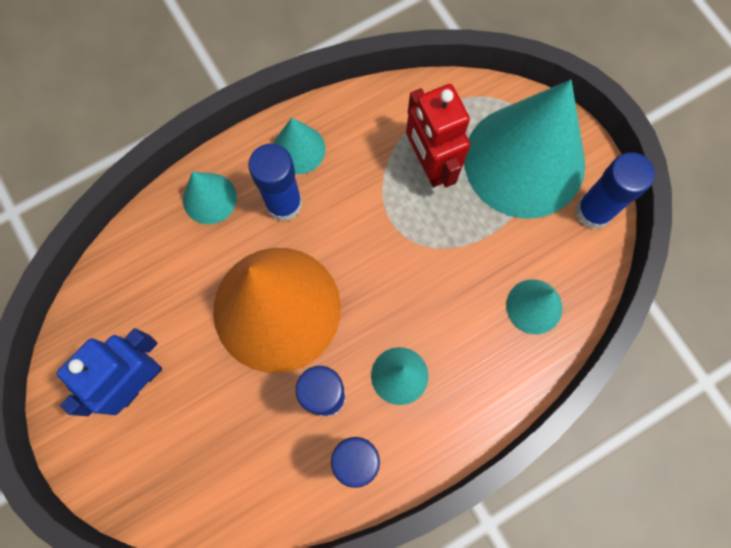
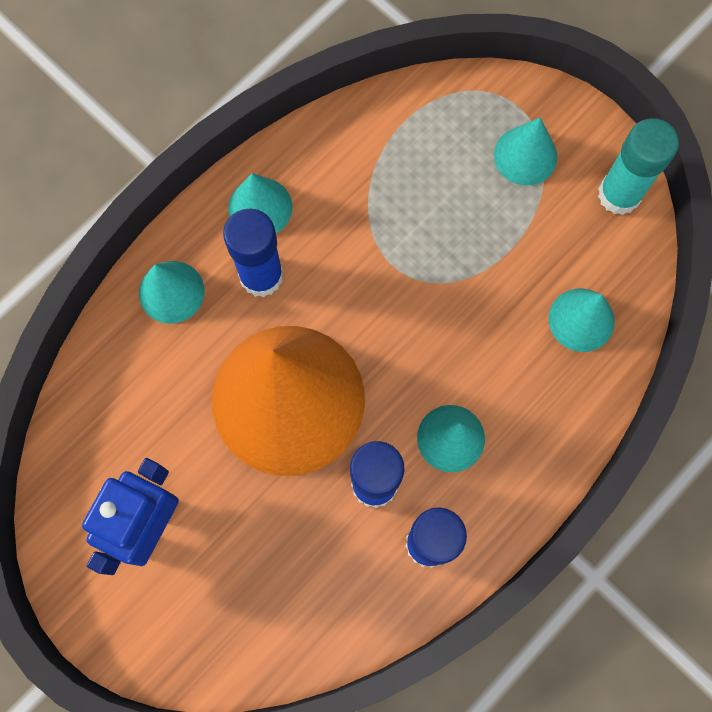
camera: 15 degrees left, 0 degrees up
red robot [406,84,470,187] -> none
turquoise cone [464,80,585,219] -> turquoise cone [494,118,557,185], size x0.44
blue glue stick [575,152,655,229] -> turquoise glue stick [598,118,679,215]

